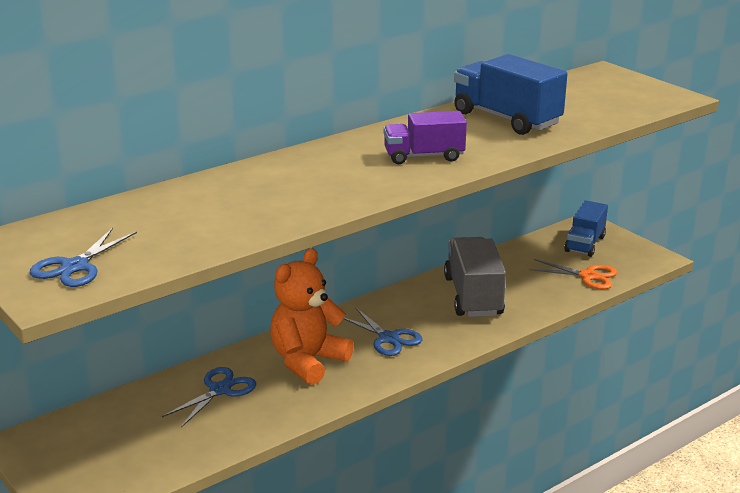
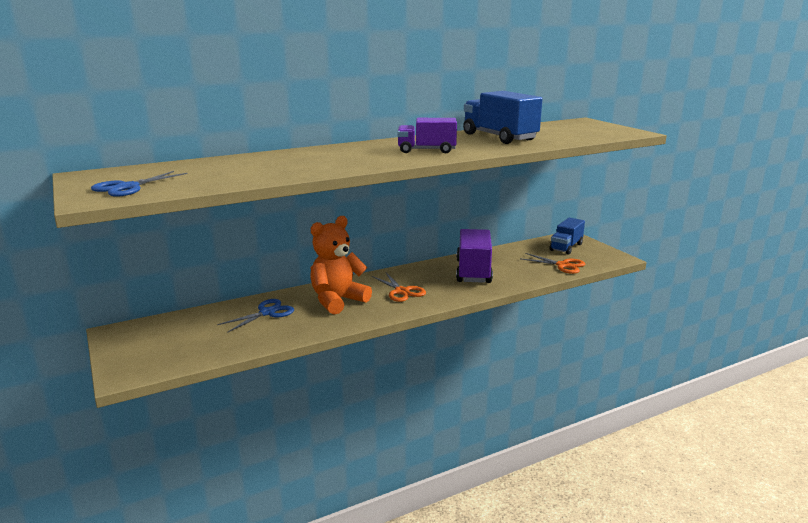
camera: 10 degrees right, 5 degrees down
blue scissors [343,308,423,356] -> orange scissors [372,272,426,302]
grey truck [444,237,506,317] -> purple truck [456,229,493,283]

